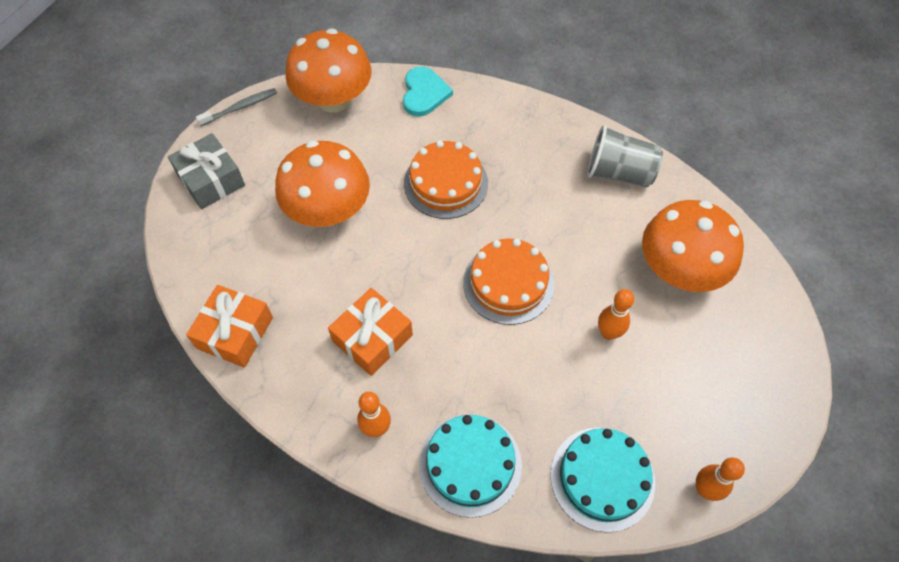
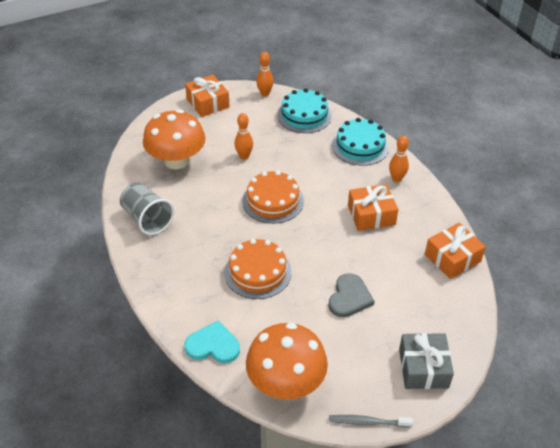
camera: 145 degrees left, 15 degrees down
orange mushroom [275,140,370,227] -> grey heart [328,273,375,317]
turquoise heart [403,67,453,117] -> turquoise heart turned 60 degrees clockwise [184,321,240,363]
none -> orange gift [185,75,230,117]

